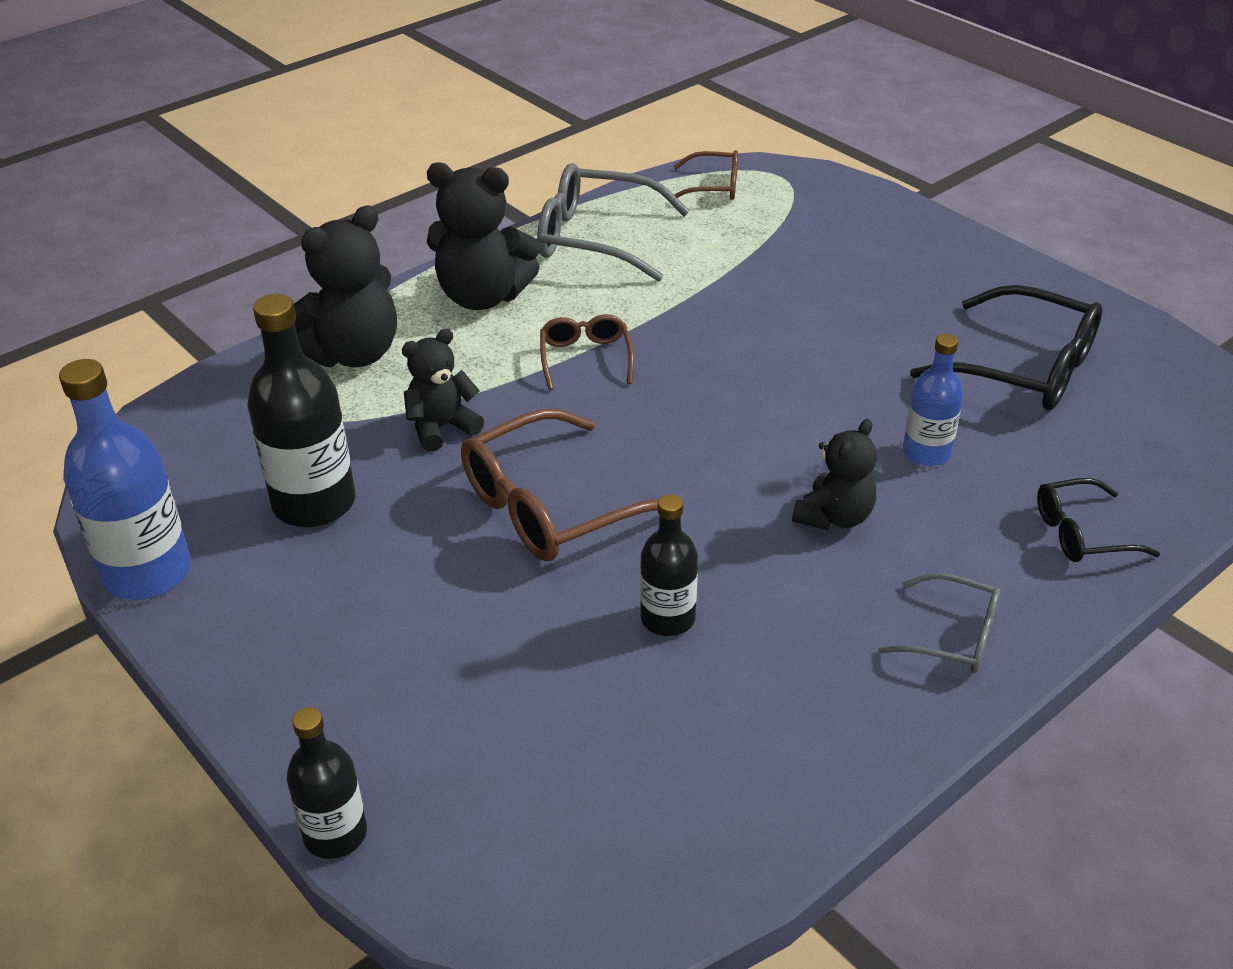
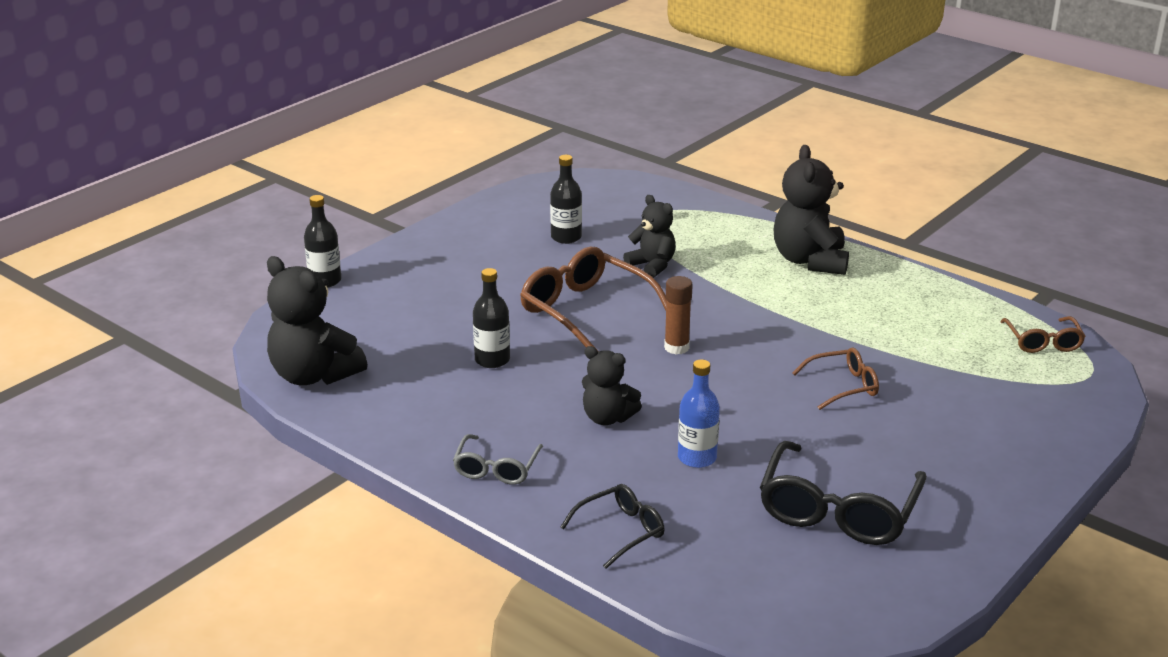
camera: 80 degrees right, 10 degrees down
blue bottle [59,359,191,600] -> none
black bottle [247,294,355,527] -> black bottle [550,155,582,244], size x0.60
black teddy bear [294,205,397,367] -> black teddy bear moved to [267,256,367,385]
grey glasses [537,163,690,282] -> none
brown glasses [540,314,634,390] -> brown glasses moved to [792,347,879,410]
black glasses [1037,478,1160,562] -> black glasses turned 75 degrees clockwise [560,484,665,569]
none -> brown glue stick [664,276,693,354]

